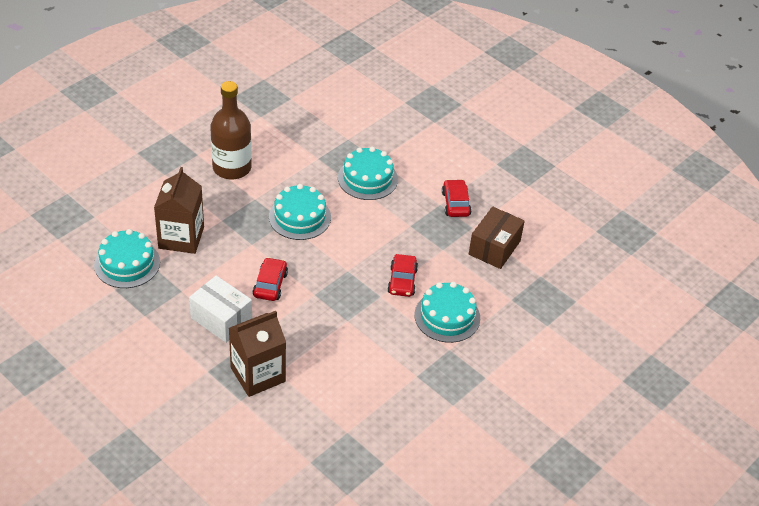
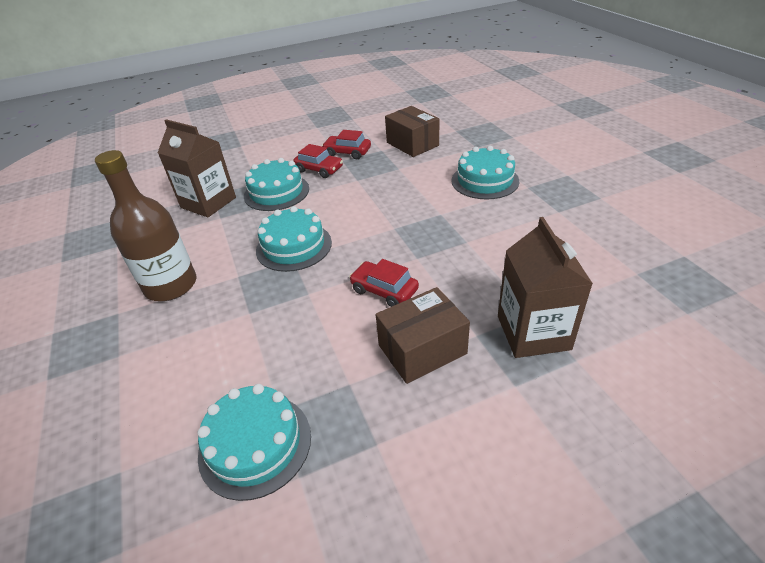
camera: 60 degrees left, 5 degrees down
brown carton [154,167,204,254] -> brown carton moved to [158,119,236,217]
white box [189,275,252,343] -> brown box [375,287,470,384]
red car [387,254,418,297] -> red car moved to [293,144,343,178]

